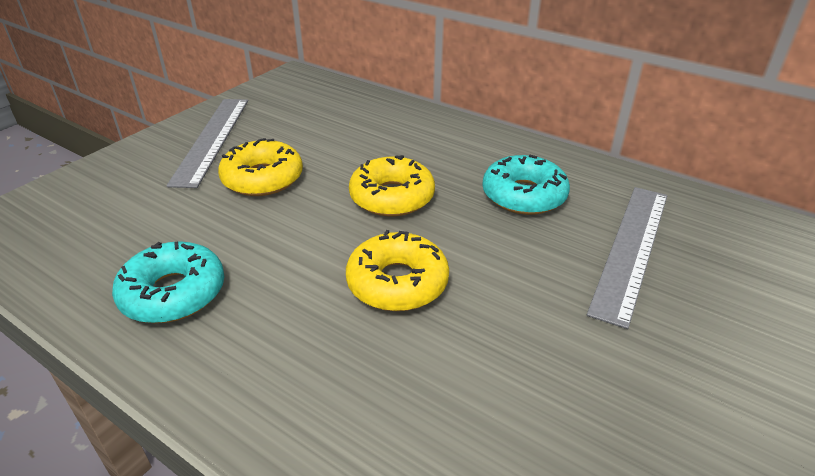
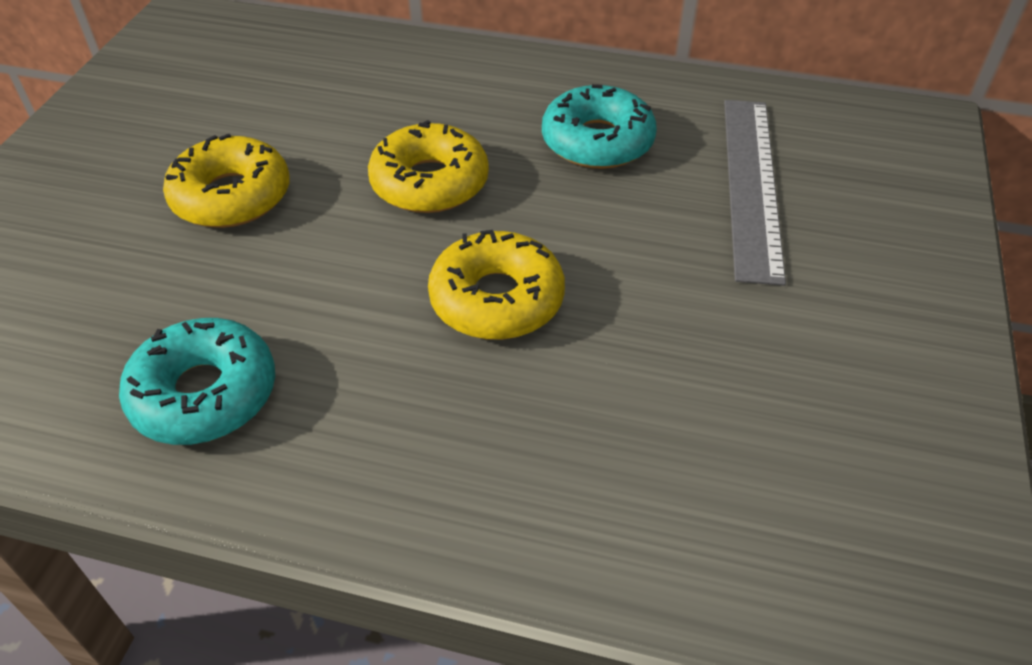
camera: 20 degrees left, 10 degrees up
grey ruler [166,99,248,188] -> none

